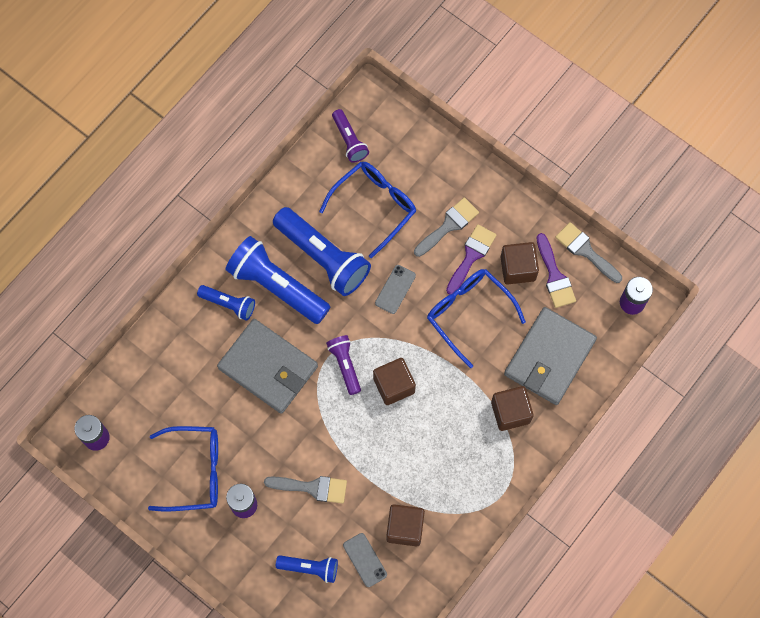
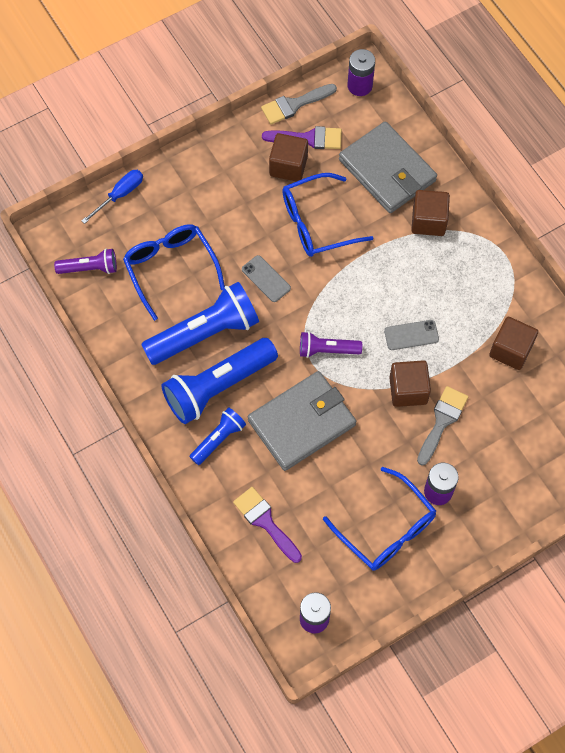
camera: 70 degrees left, 5 degrees down
blue glasses [148,426,218,511] -> blue glasses turned 120 degrees clockwise [323,467,436,571]
blue flashlight [276,555,338,583] -> none
grey phone [343,533,387,587] -> grey phone moved to [384,320,439,350]
brown cube [373,358,416,405] -> brown cube moved to [389,360,431,407]
grey brush [414,197,479,257] -> none
purple brush [446,224,497,295] -> purple brush moved to [233,487,302,563]
none -> blue screwdriver [81,170,143,224]

